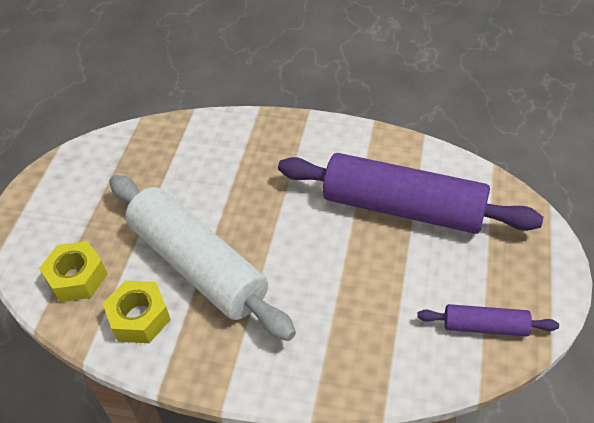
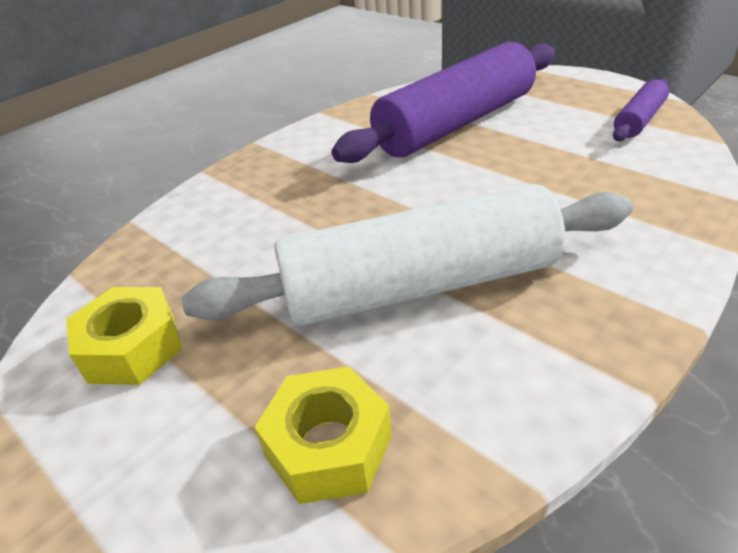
camera: 60 degrees left, 10 degrees down
yellow nut [103,281,171,343] -> yellow nut moved to [66,287,183,385]

